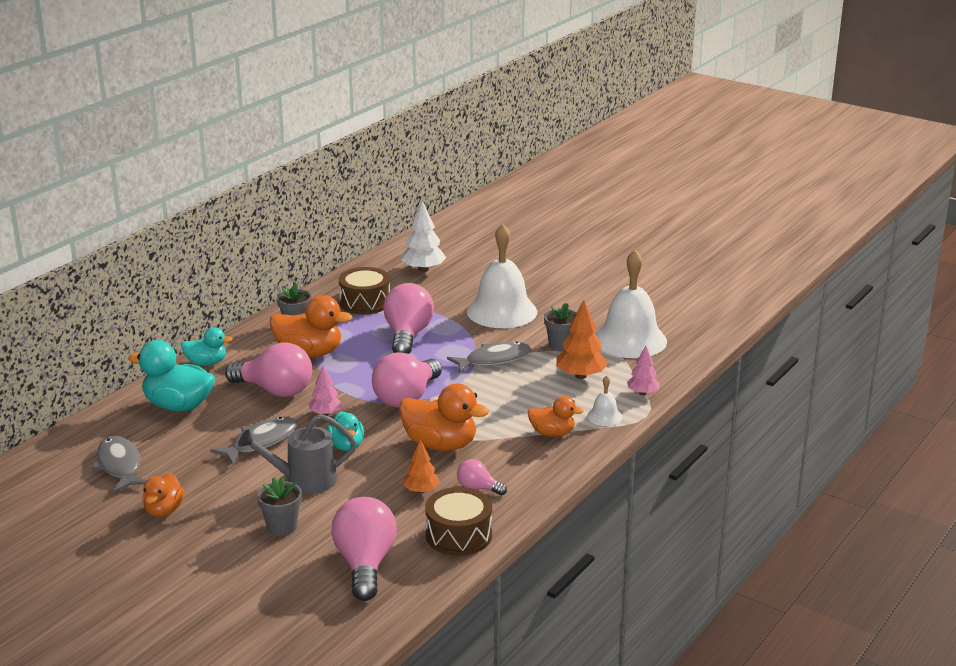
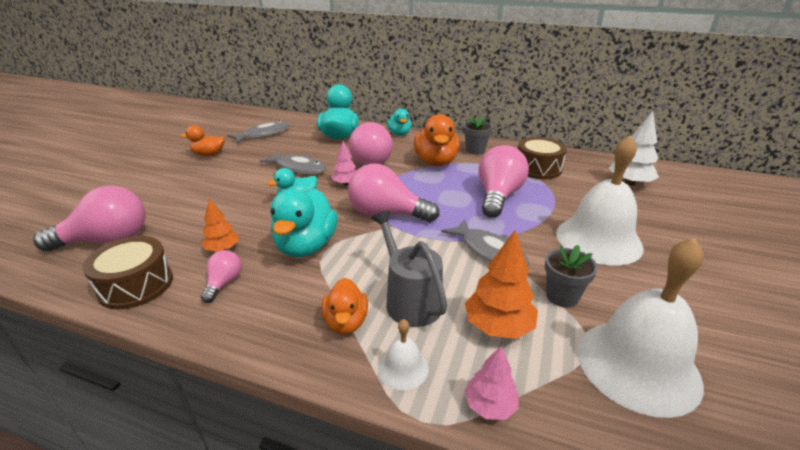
camera: 75 degrees right, 5 degrees up
grey watering can [238,414,356,494] -> grey watering can moved to [371,211,447,327]
grey flower pot [257,477,302,536] -> none
pink light bulb [383,283,434,354] -> pink light bulb turned 60 degrees counterclockwise [479,145,529,218]
orange duck [399,384,489,451] -> turquoise duck [270,189,338,257]

